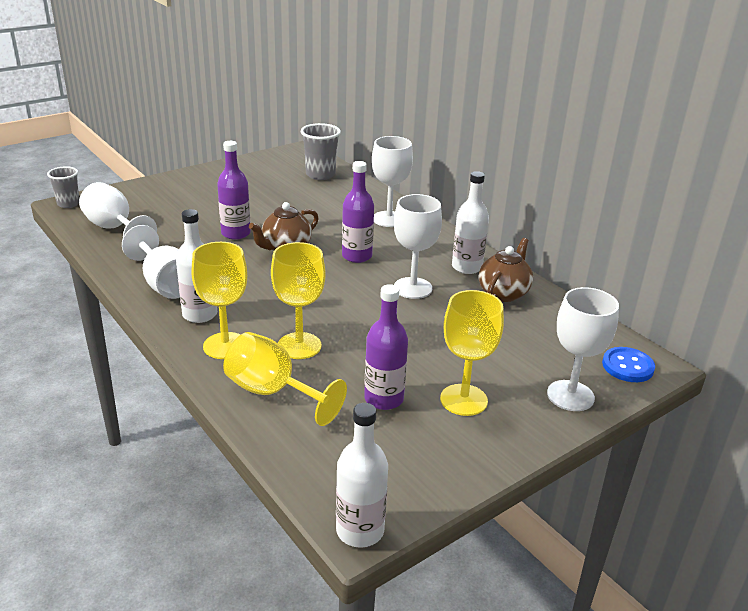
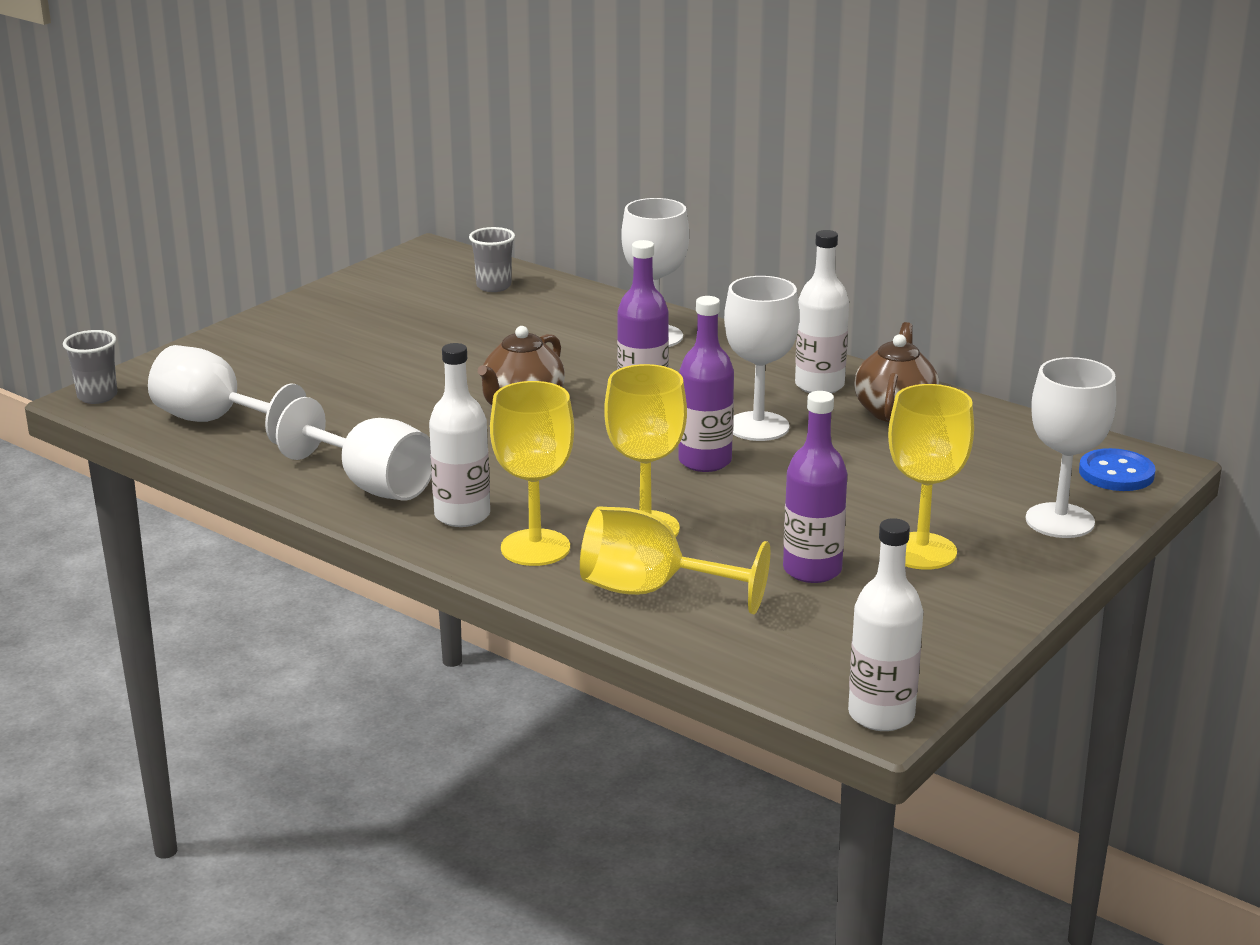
camera: 15 degrees left, 5 degrees down
purple bottle [217,141,251,240] -> purple bottle moved to [678,296,734,472]
grey cup [301,123,341,180] -> grey cup [469,227,515,292], size x0.67

